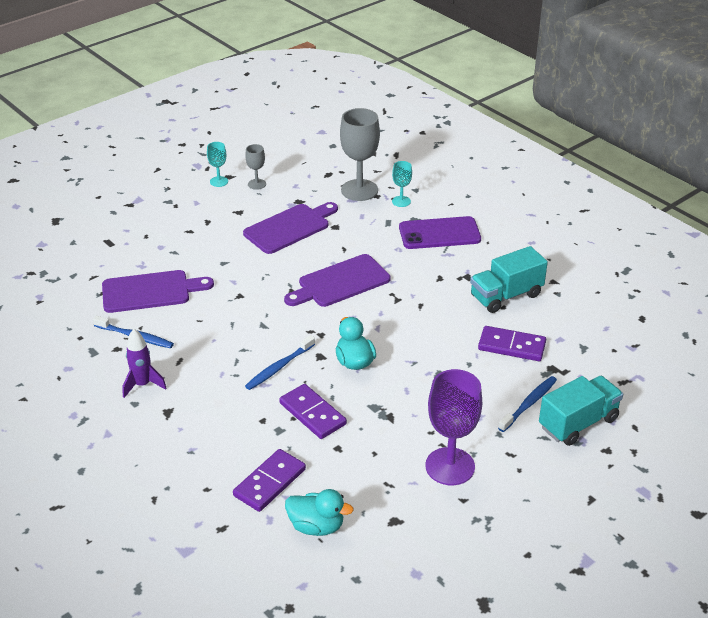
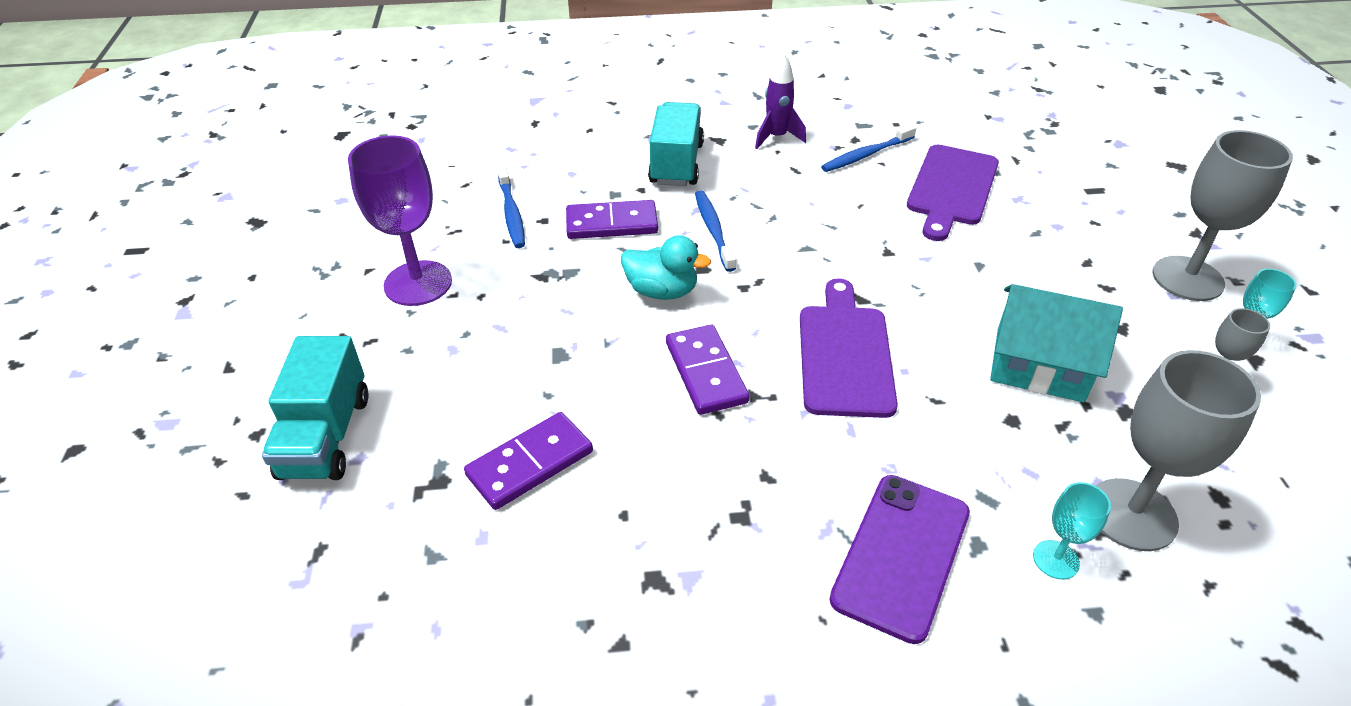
camera: 125 degrees right, 5 degrees up
purple domino [233,449,306,512] -> purple domino moved to [666,325,749,415]
purple cutting board [243,202,338,254] -> turquoise house [990,284,1123,403]
turquoise duck [285,489,354,536] -> none
turquoise truck [470,246,548,313] -> turquoise truck moved to [648,102,704,186]
blue toothbrush [498,376,557,432] -> blue toothbrush moved to [497,165,525,248]
none -> grey goblet [1152,130,1293,301]

